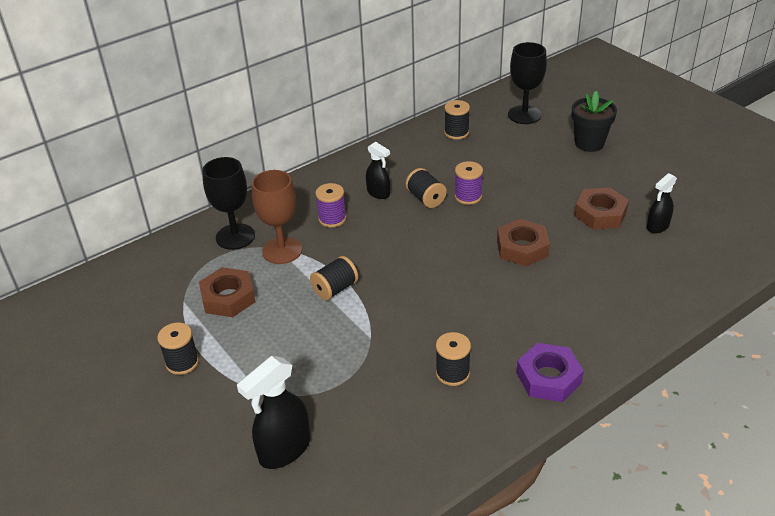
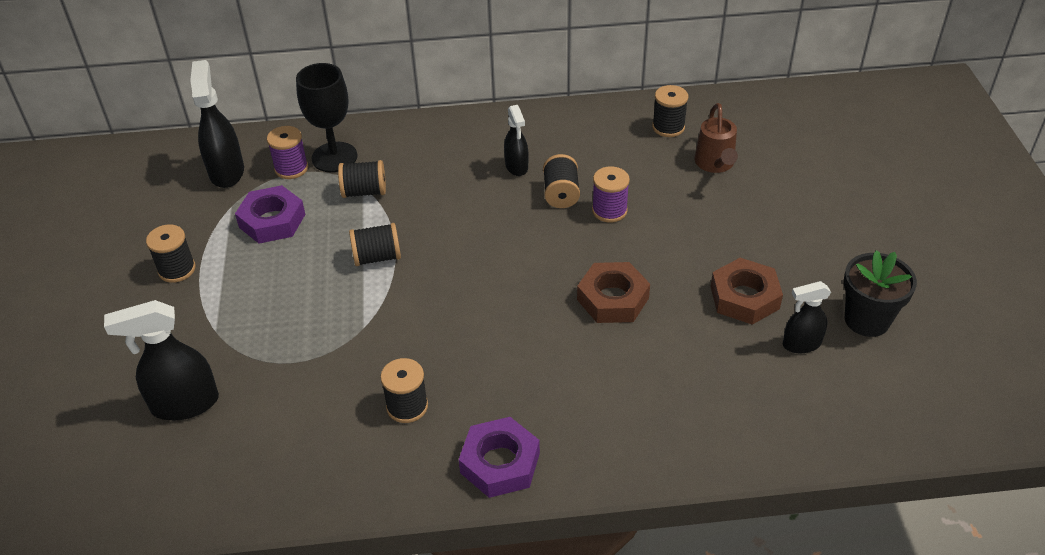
camera: 30 degrees right, 5 degrees up
brown nut [199,267,256,317] -> purple nut [235,185,305,244]
brown goblet [252,170,302,264] -> black spool [338,160,386,198]
purple spool [315,183,346,227] -> purple spool moved to [267,126,308,179]
black goblet [508,42,547,124] -> none
black flower pot [572,91,617,152] -> black flower pot moved to [844,250,917,337]
none -> black spray bottle [190,60,244,188]
none -> brown watering can [694,103,738,173]

